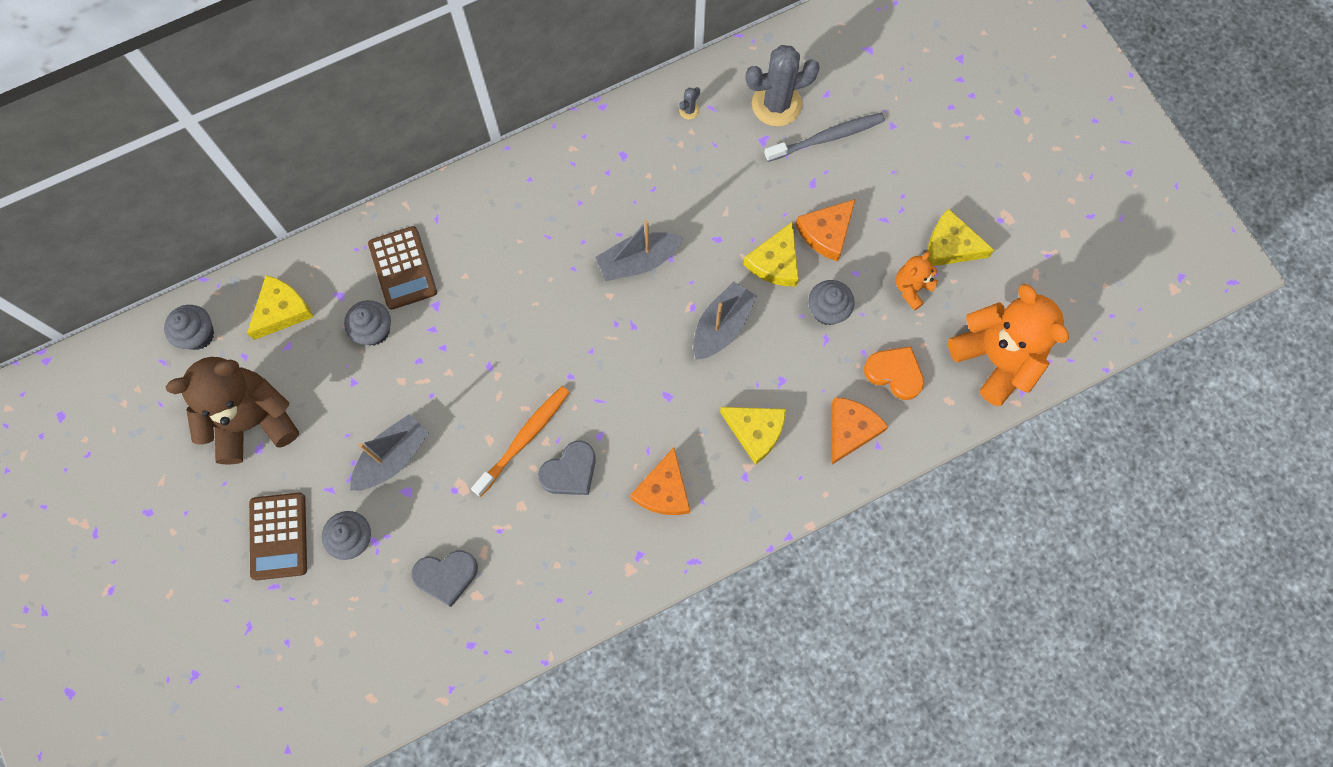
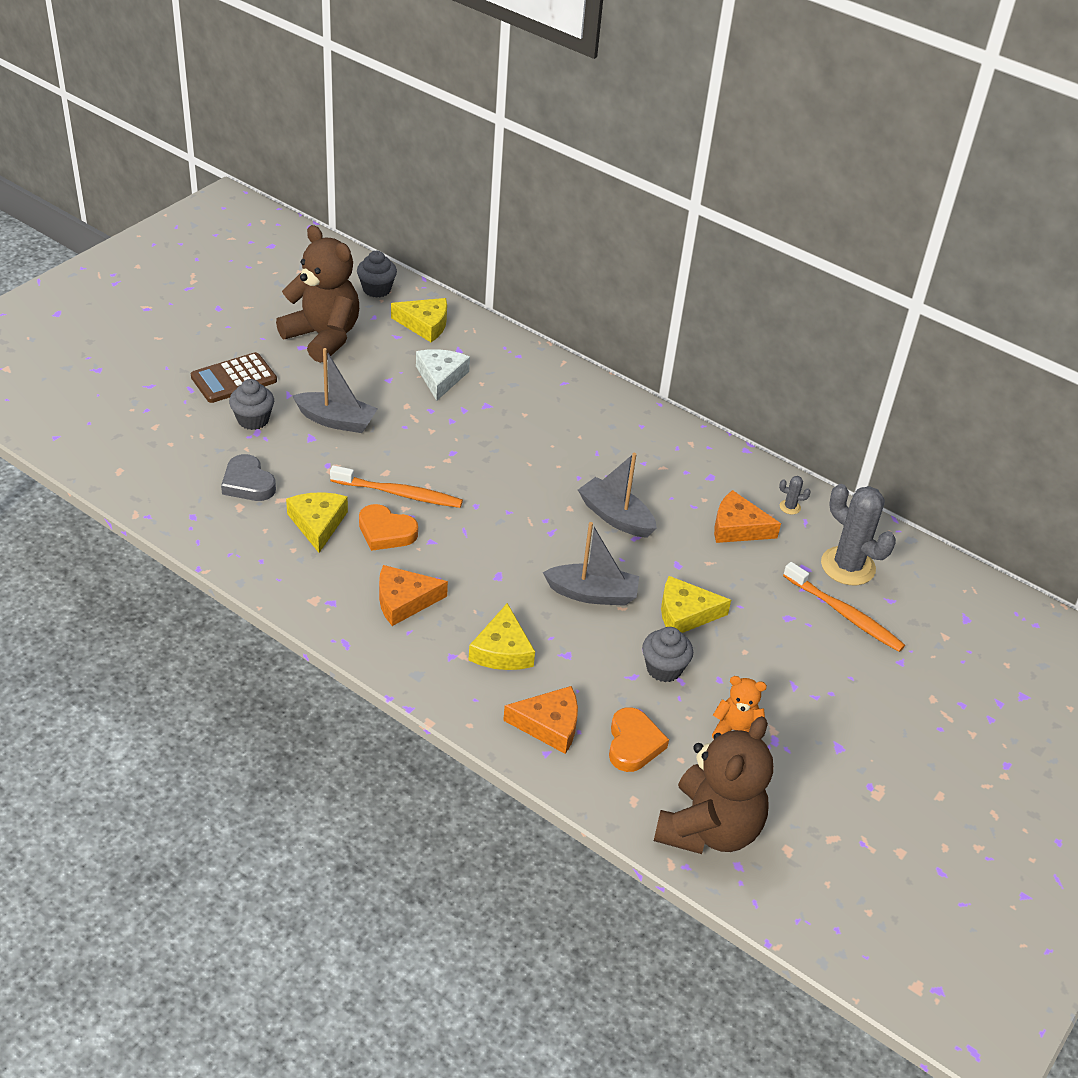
camera: 60 degrees right, 30 degrees down
grey cupcake [344,300,391,346] -> white cheese [416,349,470,401]
brown calculator [368,226,437,310] -> none
grey heart [538,441,596,495] -> orange heart [359,504,418,551]
grey toothbrush [764,113,885,162] -> orange toothbrush [783,562,905,652]
orange cheese [796,199,855,261] -> orange cheese moved to [714,490,781,543]
yellow cheese [928,208,994,266] -> yellow cheese moved to [286,492,348,553]
orange teddy bear [948,284,1069,406] -> brown teddy bear [654,716,773,854]

